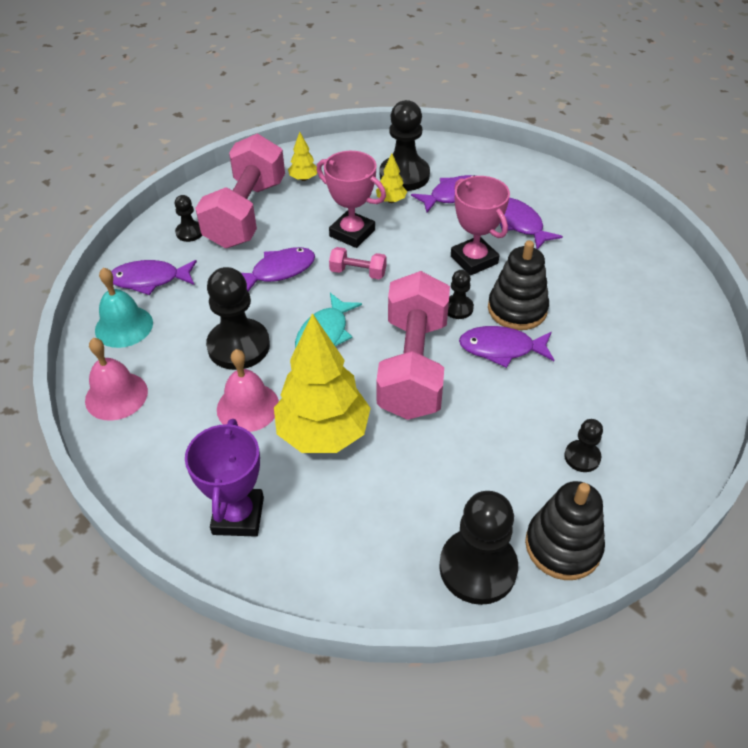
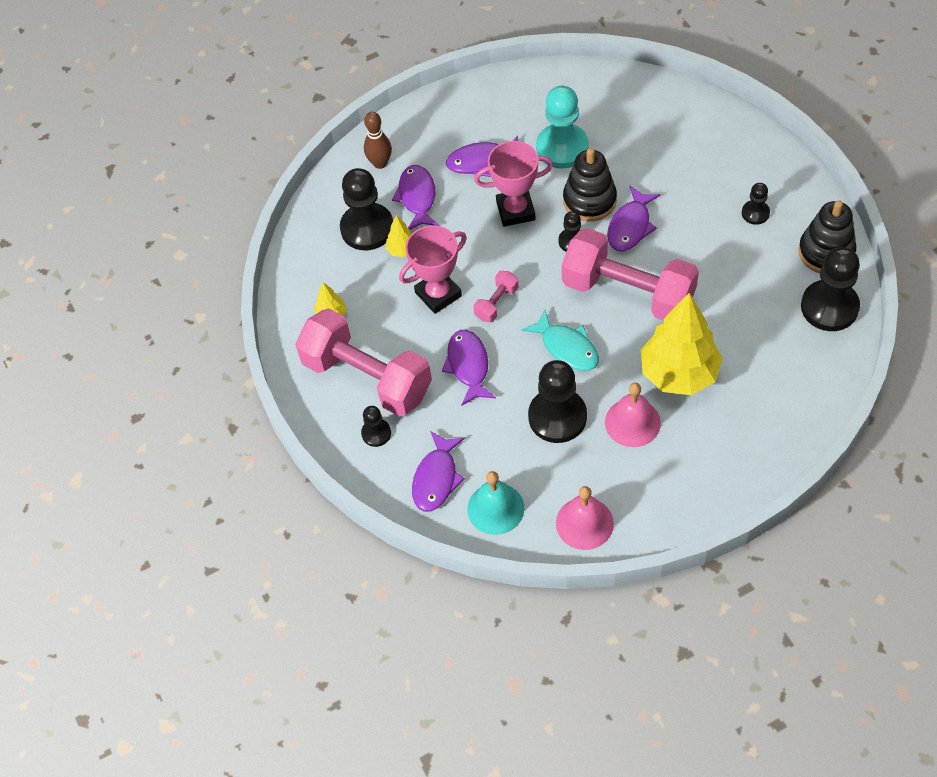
camera: 65 degrees left, 10 degrees up
purple trophy [185,419,264,537] -> none
none -> brown bowling pin [364,112,392,169]
none -> turquoise pawn [536,86,589,169]

